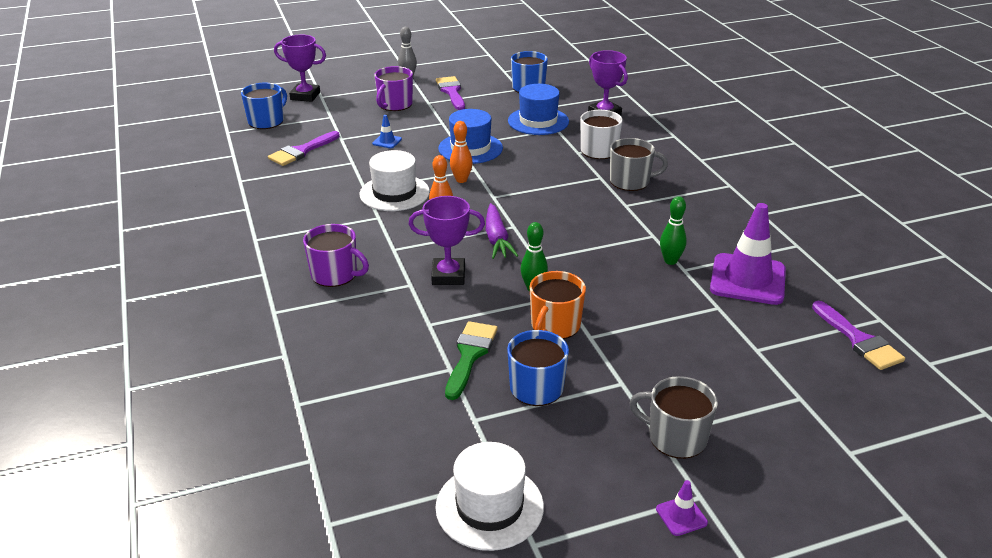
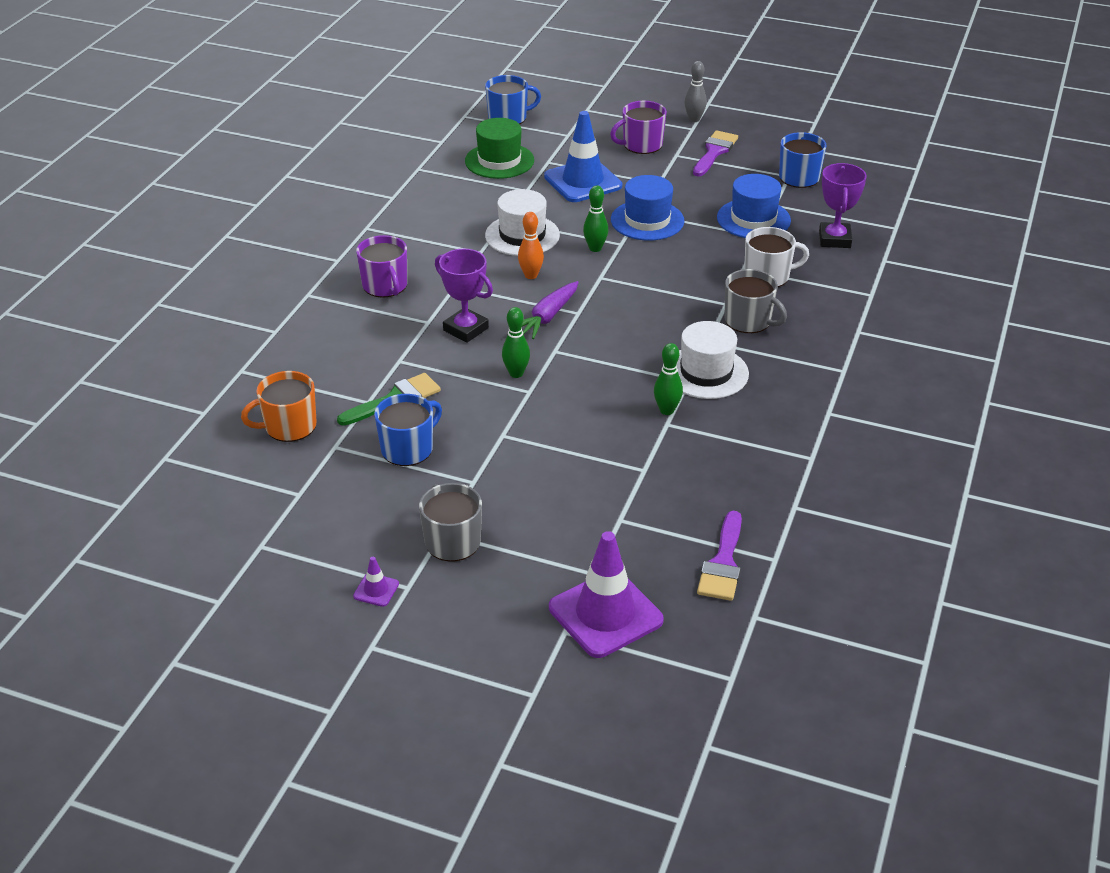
camera: 40 degrees right, 5 degrees up
purple brush [268,131,340,166] -> green hat [465,118,534,179]
purple trophy [274,35,326,102] -> none
blue traffic cone [372,115,402,148] -> blue traffic cone [544,111,622,202], size x2.38
white hat [435,442,544,551] -> white hat moved to [677,321,749,399]
orange bowling pin [450,121,473,183] -> green bowling pin [583,185,608,252]
orange mug [530,271,586,339] -> orange mug moved to [241,371,317,442]
purple traffic cone [710,203,786,305] -> purple traffic cone moved to [549,531,664,658]

